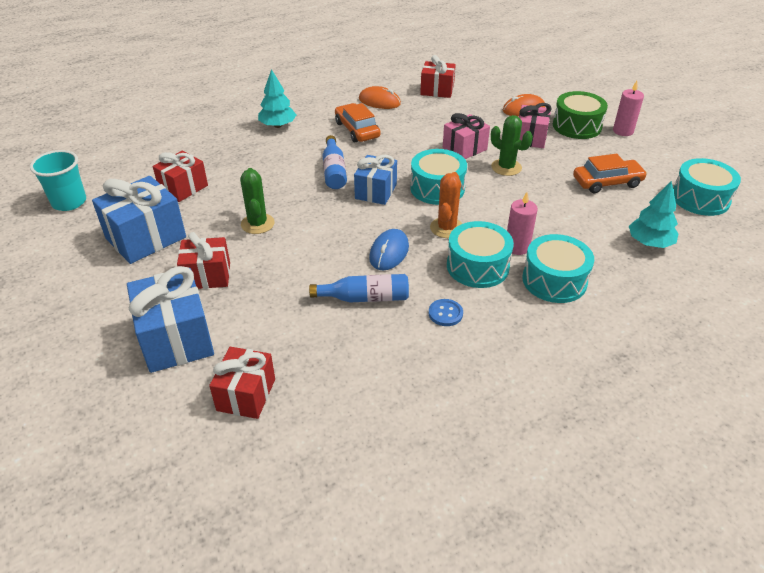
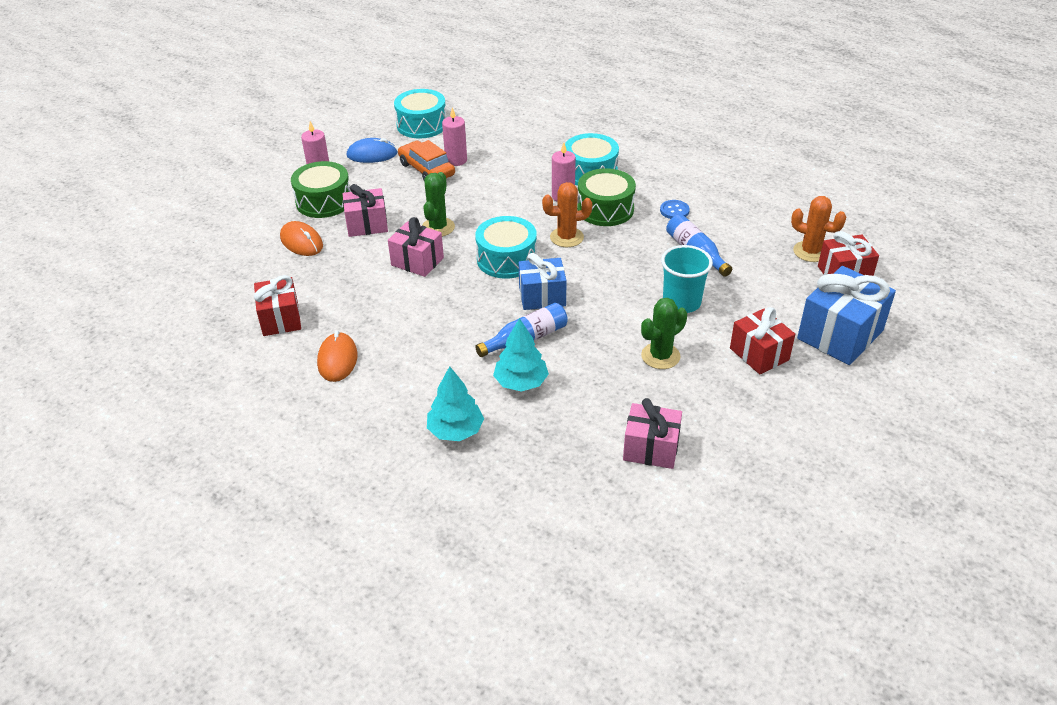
camera: 115 degrees left, 0 degrees up
turquoise cup [30,150,86,211] -> turquoise cup moved to [661,245,713,313]
blue gift [92,176,186,264] -> none
red gift [153,151,208,202] -> pink gift [623,398,682,469]
orange car [335,103,381,142] -> none
blue mouse [369,229,409,271] -> blue mouse moved to [347,138,397,163]
turquoise drum [447,221,514,288] -> green drum [577,168,636,226]
turquoise tree [629,181,679,248] -> turquoise tree moved to [493,318,549,392]
none -> pink candle [442,107,467,166]
none -> orange cactus [791,196,846,262]

